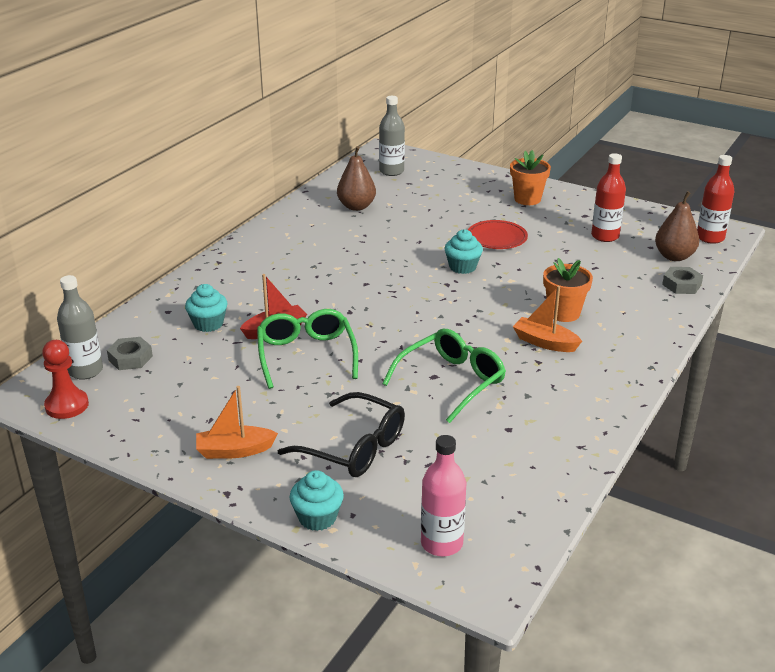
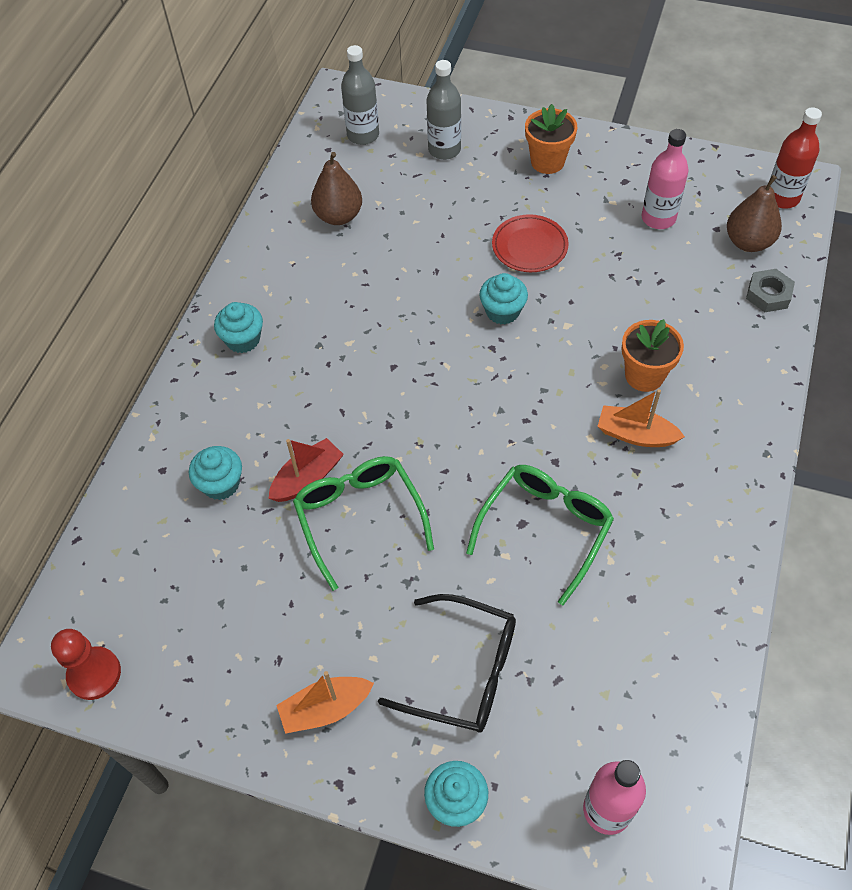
camera: 10 degrees left, 25 degrees up
grey bottle [57,275,103,380] -> grey bottle moved to [427,60,461,160]
grey nut [107,337,153,370] -> none
red bottle [591,153,626,242] -> pink bottle [641,129,689,229]
none -> turquoise cupcake [214,302,263,353]

